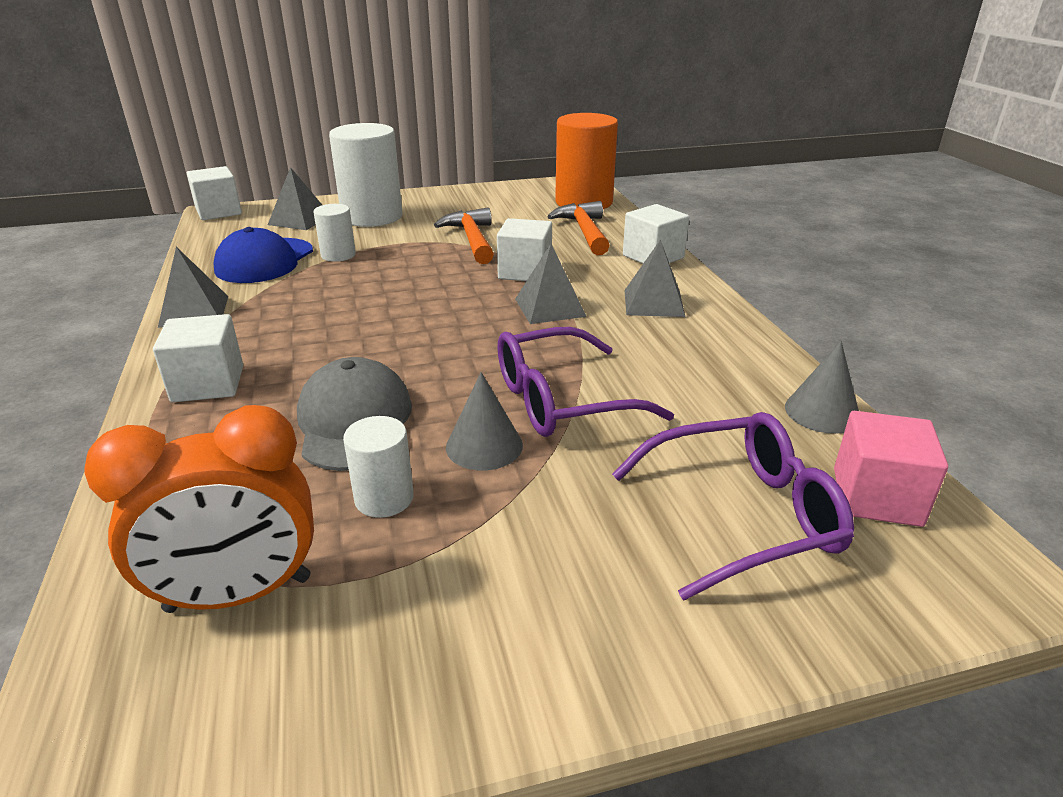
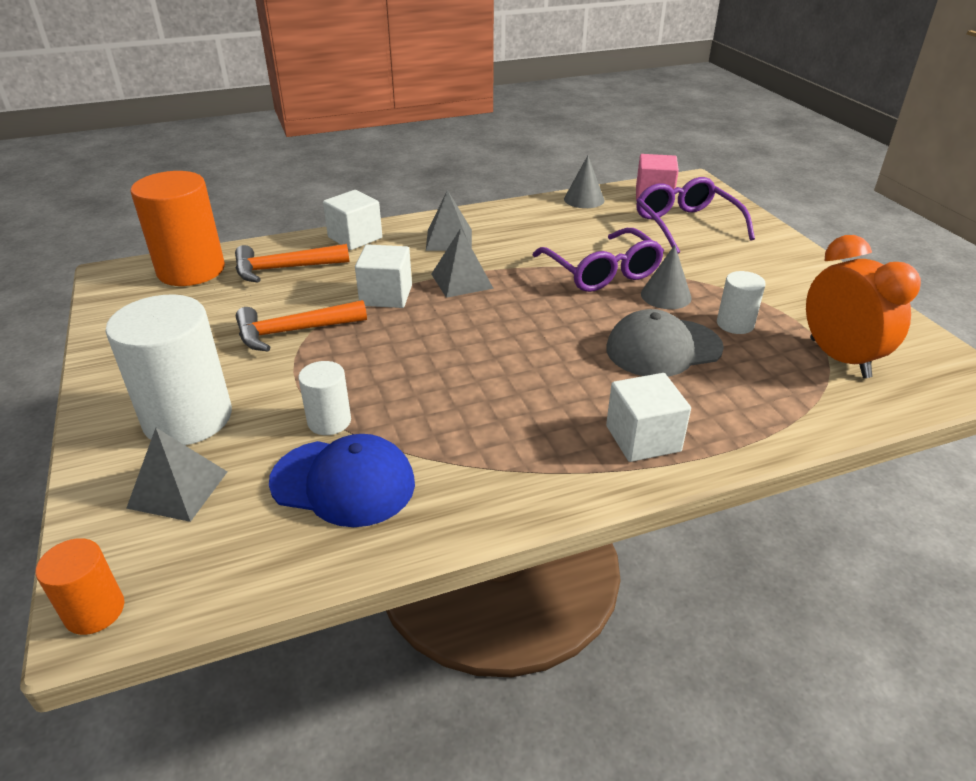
camera: 95 degrees left, 5 degrees up
grey pyramid [158,247,228,328] -> none
white cube [187,166,242,220] -> orange cylinder [36,538,124,635]

